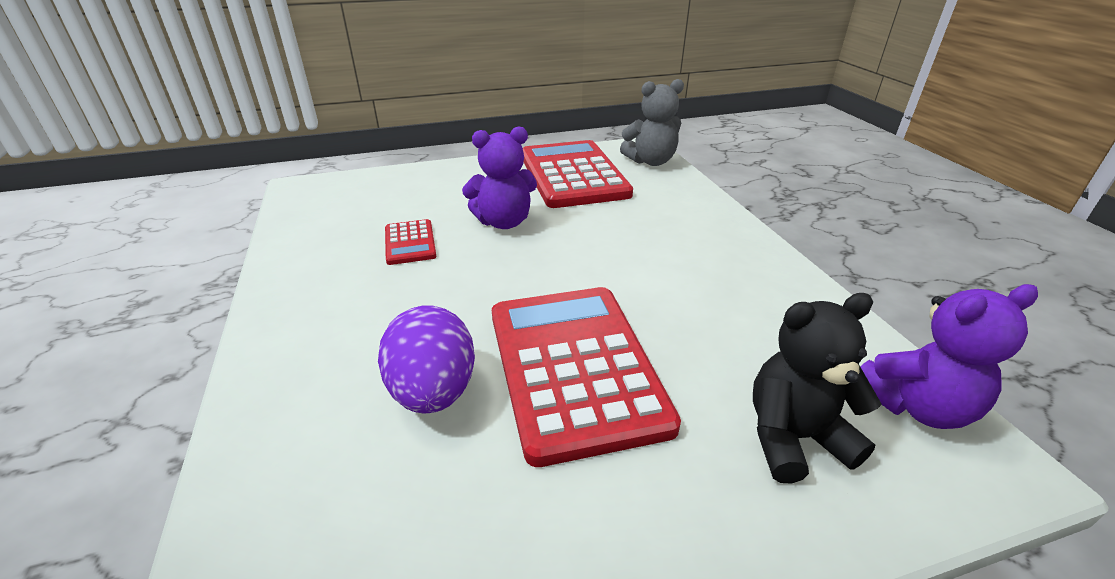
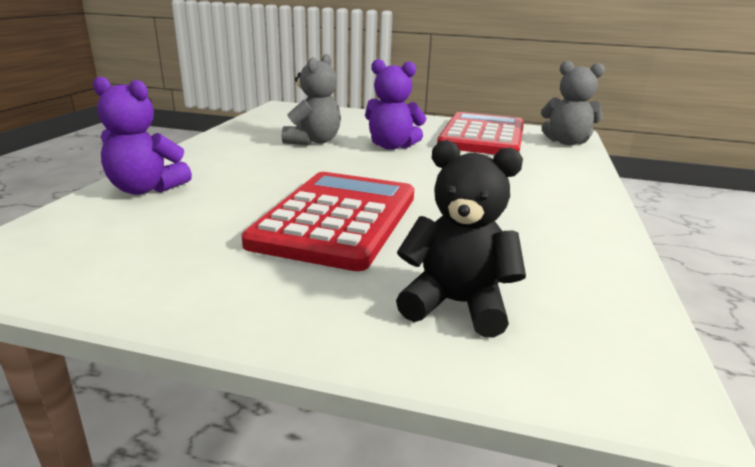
camera: 30 degrees right, 10 degrees down
purple egg [378,306,475,414] -> none
red calculator [385,219,436,265] -> grey teddy bear [282,54,341,145]
purple teddy bear [860,284,1038,429] -> purple teddy bear moved to [93,76,192,195]

